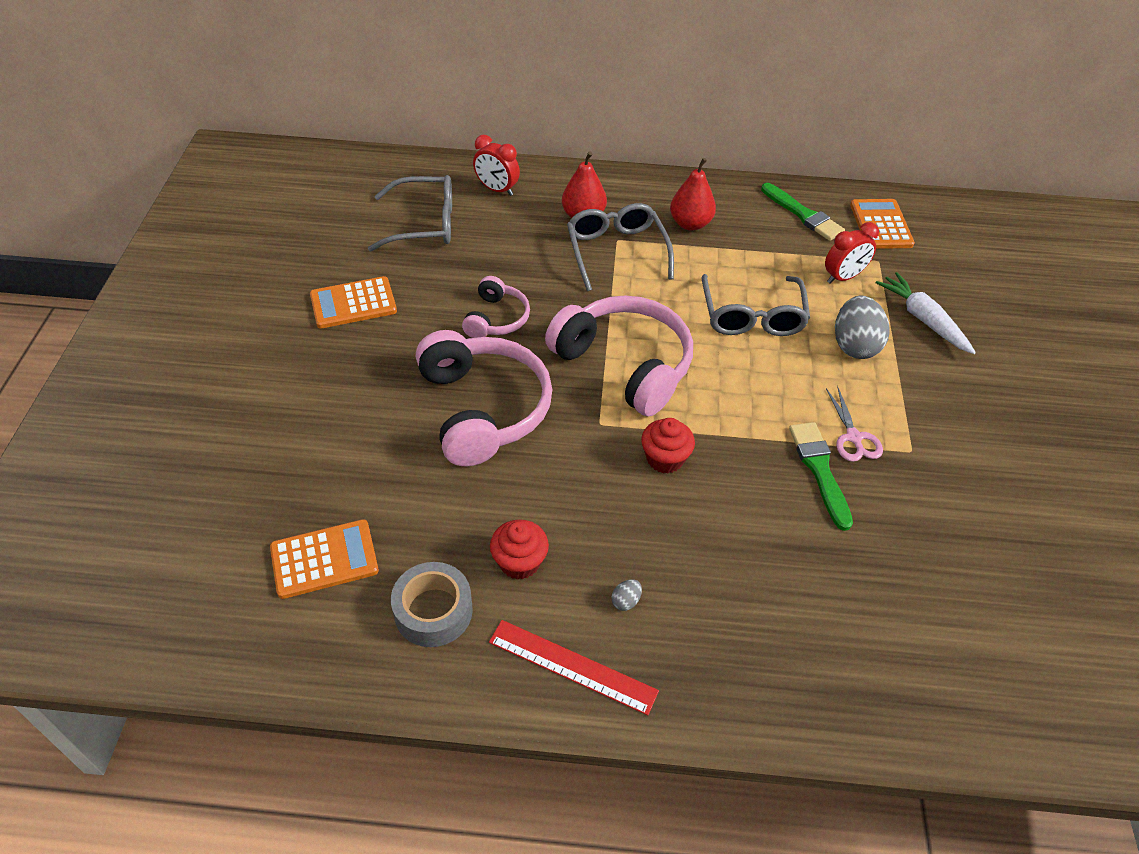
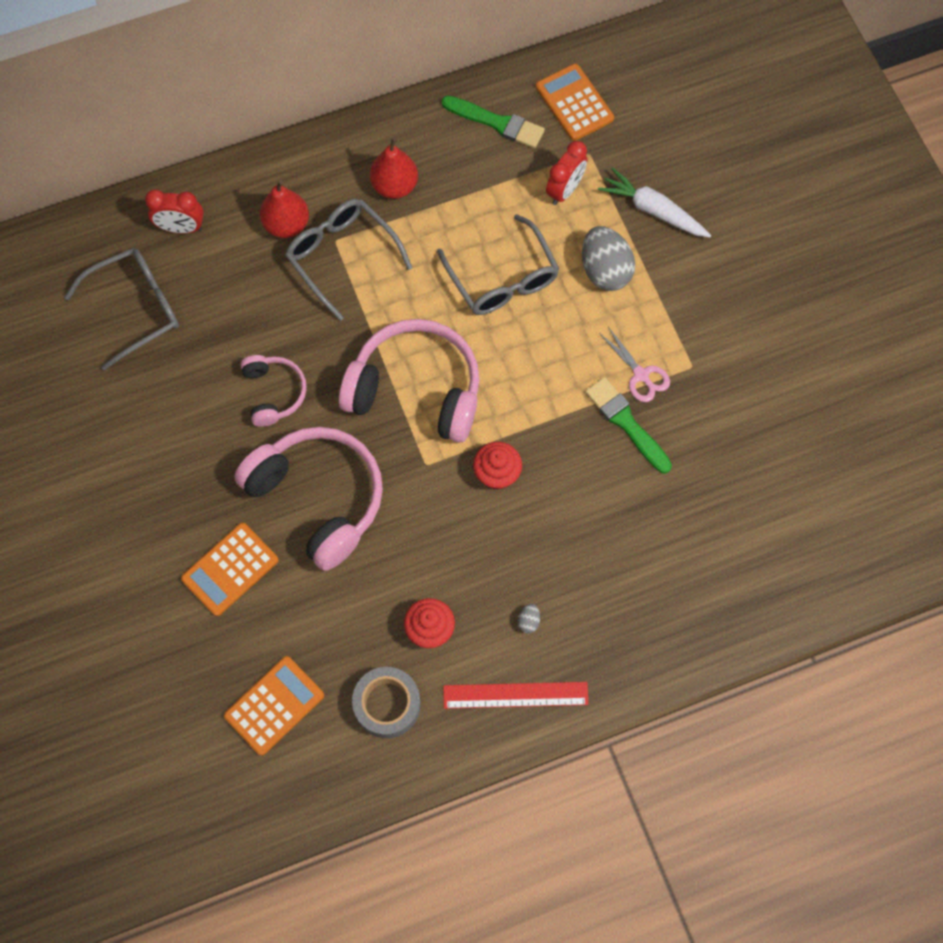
camera: 25 degrees left, 20 degrees up
orange calculator [310,276,397,329] -> orange calculator moved to [181,523,279,616]

